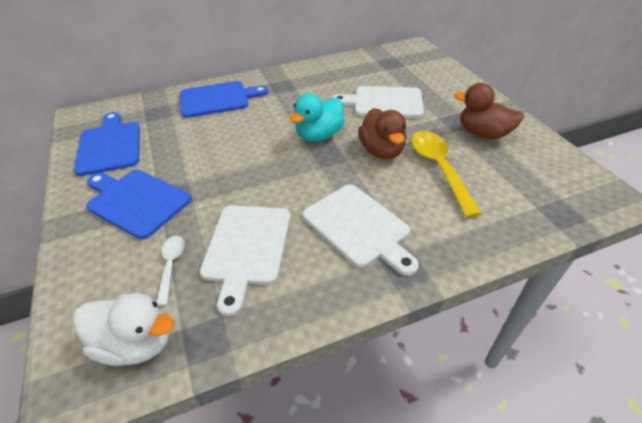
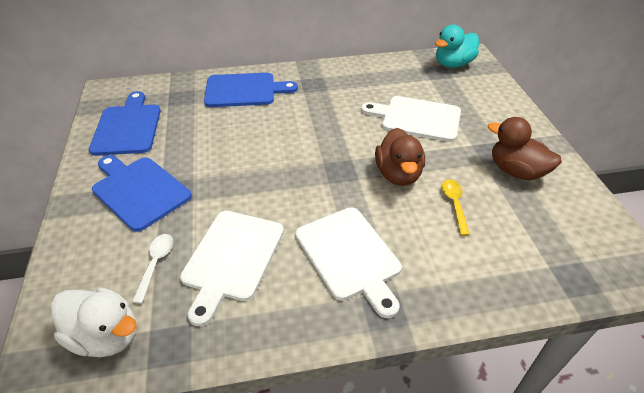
camera: 10 degrees right, 0 degrees up
turquoise duck [290,93,345,142] -> turquoise duck moved to [435,25,479,68]
yellow spoon [411,131,482,218] -> yellow spoon [442,179,470,236], size x0.54

